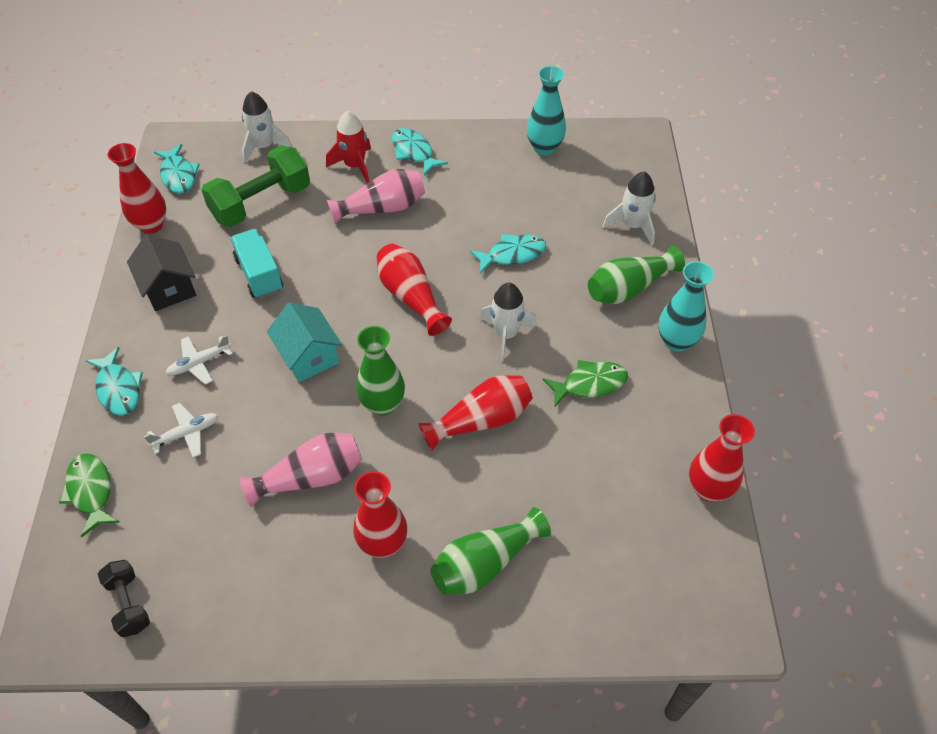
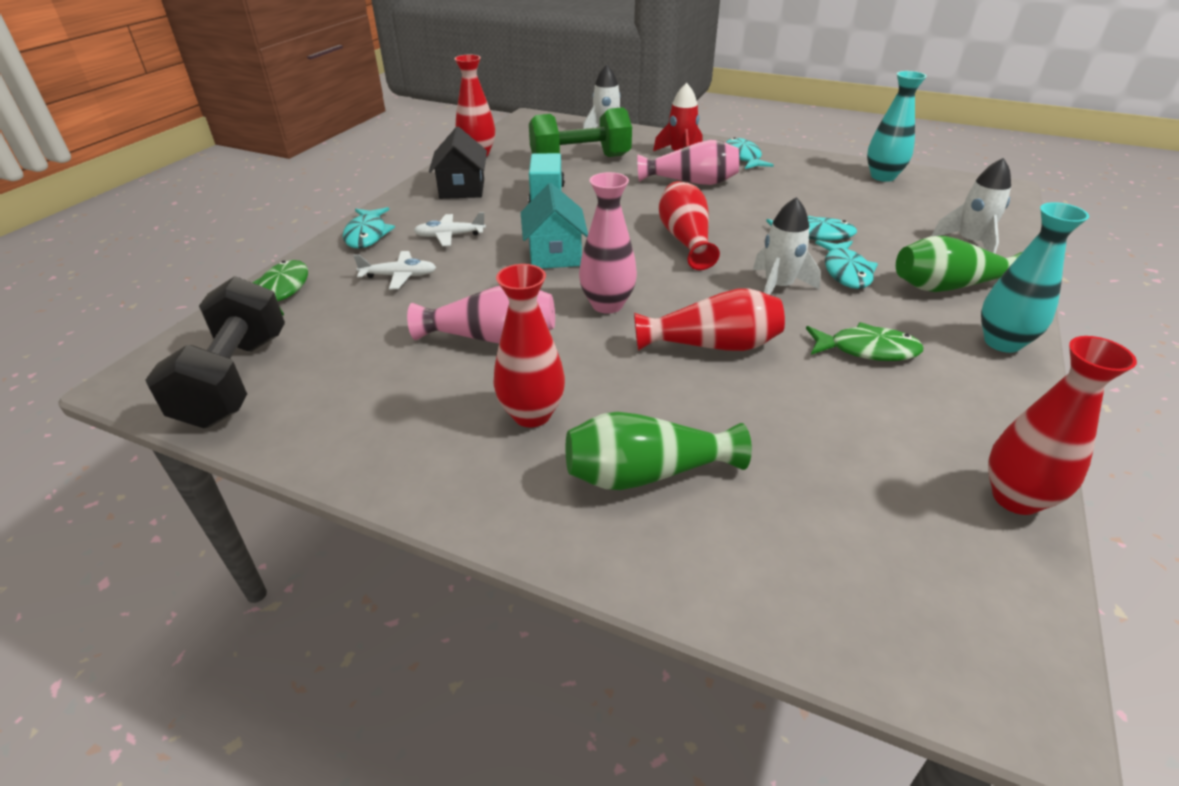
camera: 25 degrees right, 15 degrees down
black dumbbell [98,560,150,637] -> black dumbbell [145,276,285,428], size x1.89
turquoise fish [154,144,200,194] -> turquoise fish moved to [815,240,878,289]
green vase [356,326,405,416] -> pink vase [579,172,637,314]

